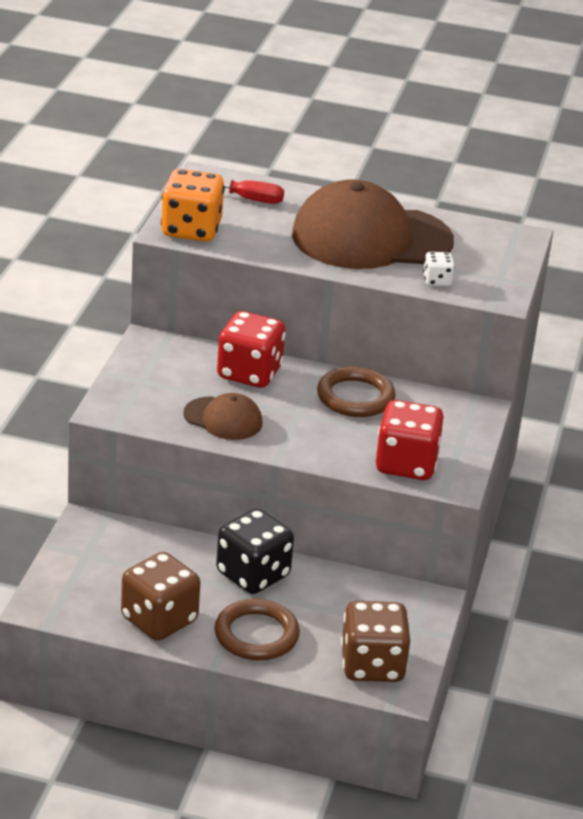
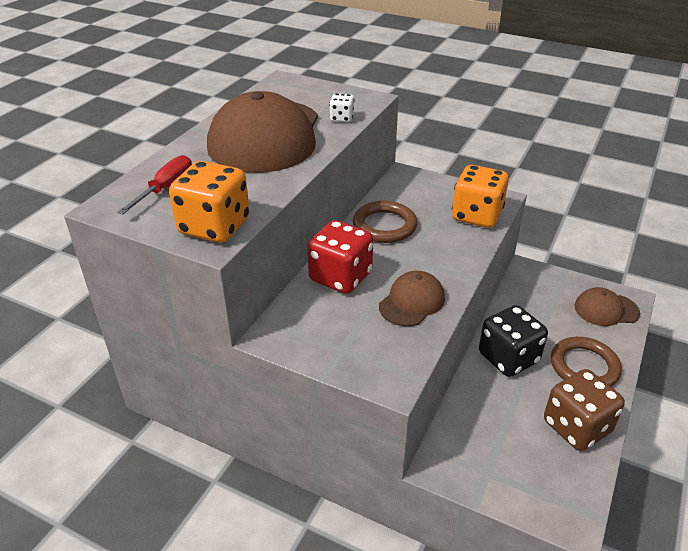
camera: 75 degrees left, 5 degrees up
brown dice [341,601,410,682] -> brown cap [574,287,640,326]
red dice [376,400,444,480] -> orange dice [452,165,509,228]

